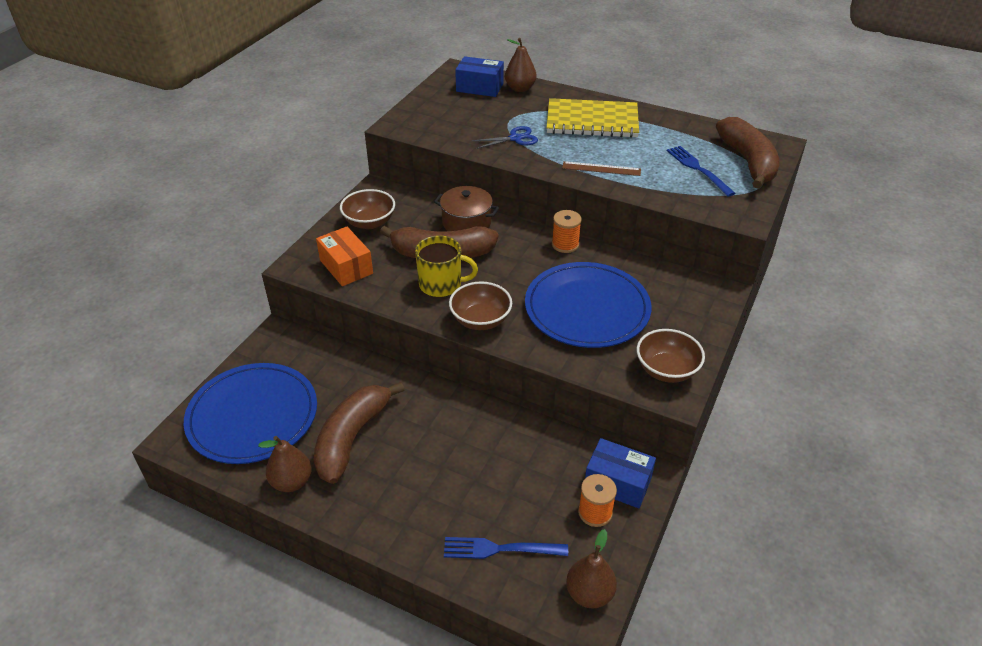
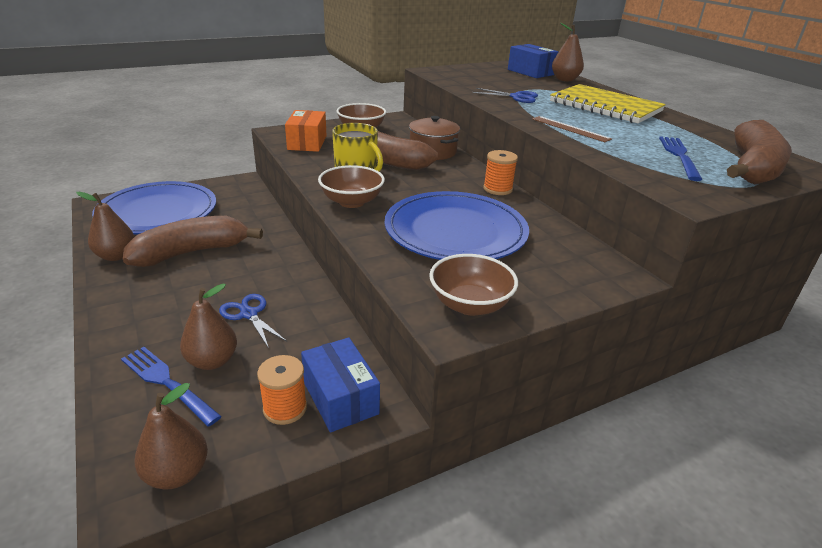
camera: 35 degrees right, 10 degrees down
none -> brown pear [180,283,237,370]
none -> blue scissors [219,294,287,348]

